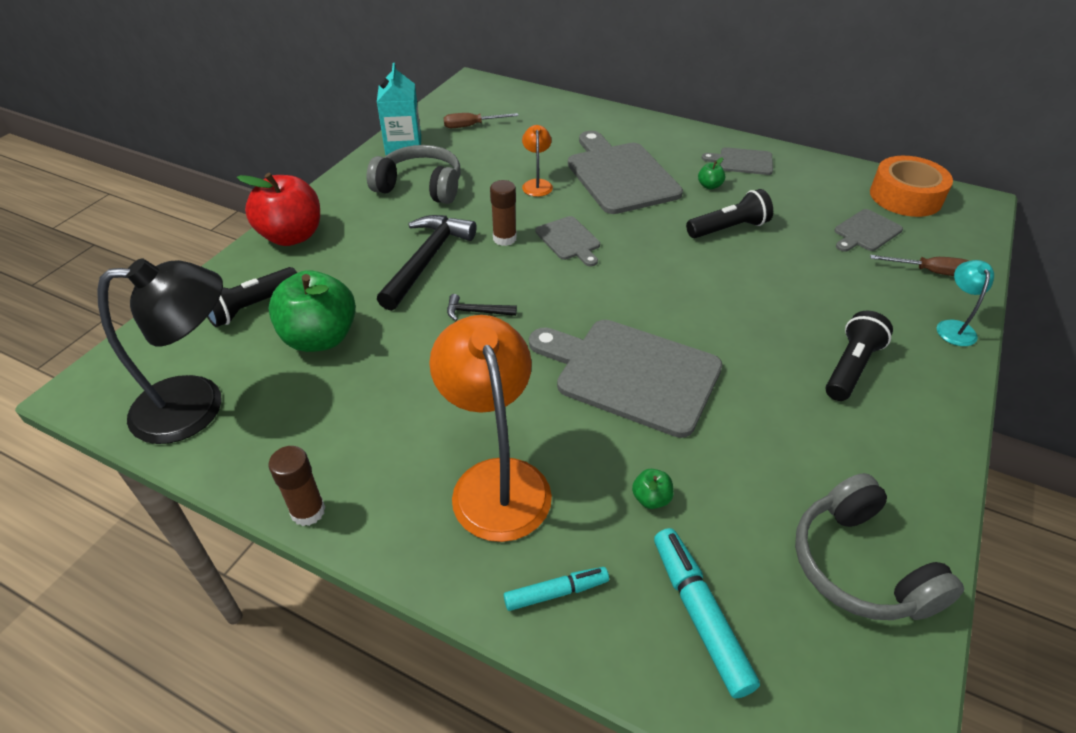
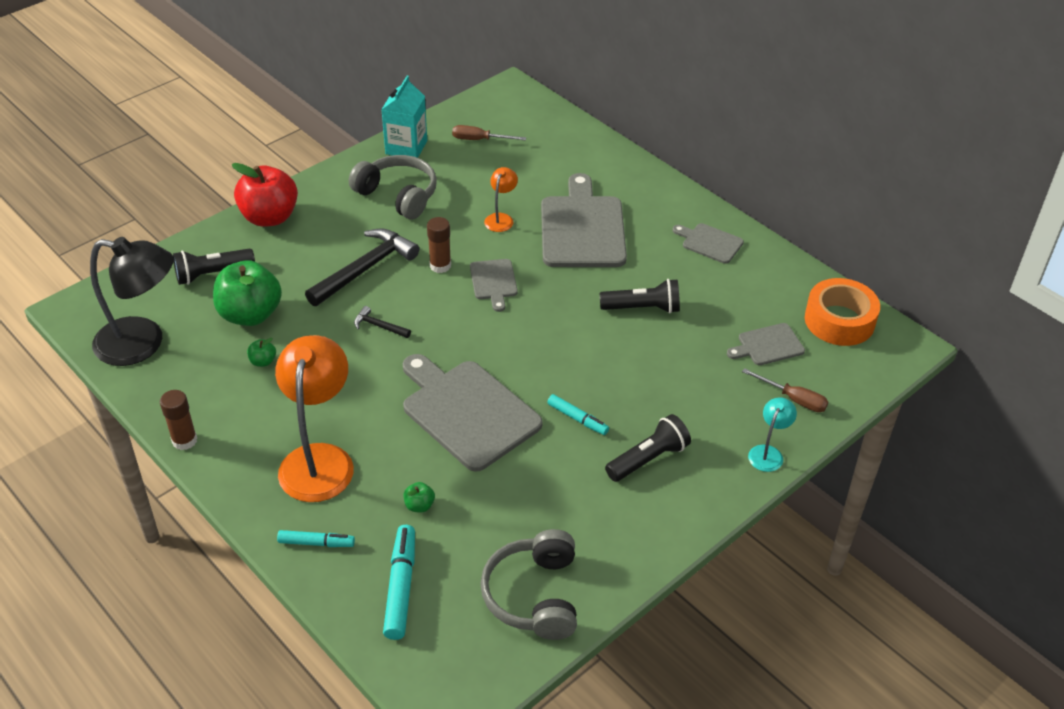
camera: 20 degrees right, 0 degrees up
green apple [698,157,725,189] -> green apple moved to [247,338,276,367]
none -> turquoise marker [547,394,609,435]

